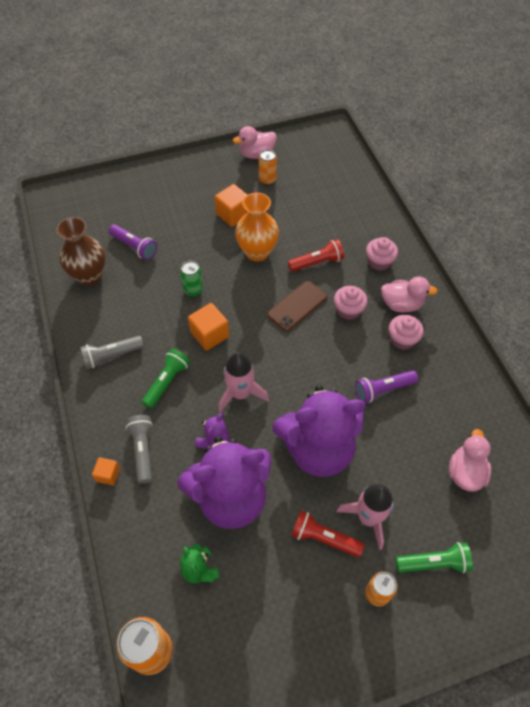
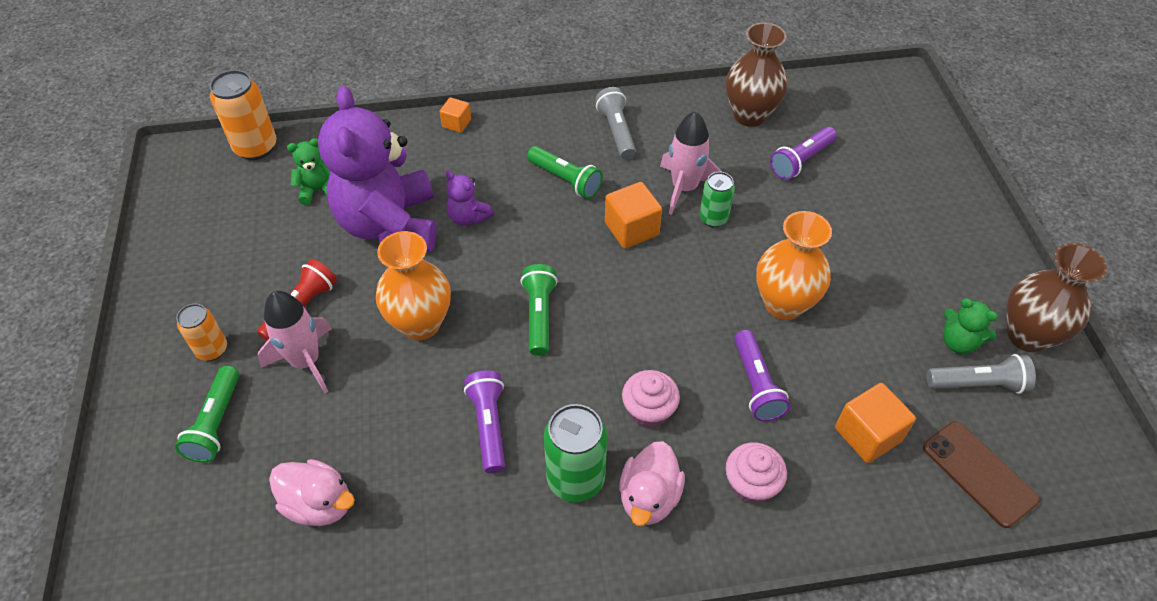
camera: 100 degrees right, 5 degrees down
grey flashlight [126,415,153,484] -> grey flashlight moved to [927,354,1036,394]
orange cube [215,184,248,227] -> orange cube moved to [835,383,916,463]
pink rocket [218,352,269,413] -> pink rocket moved to [660,111,722,215]
pink duck [233,126,277,159] -> brown vase [1006,243,1107,352]
orange can [259,150,277,185] -> green teddy bear [943,298,998,354]
brown phone [267,281,327,331] -> brown phone moved to [923,421,1040,528]
purple teddy bear [273,385,366,477] -> orange vase [376,231,451,340]
red flashlight [288,239,344,272] -> purple flashlight [734,330,790,421]
pink cupcake [389,315,424,350] -> green can [544,404,607,502]
none -> green flashlight [521,264,557,356]

